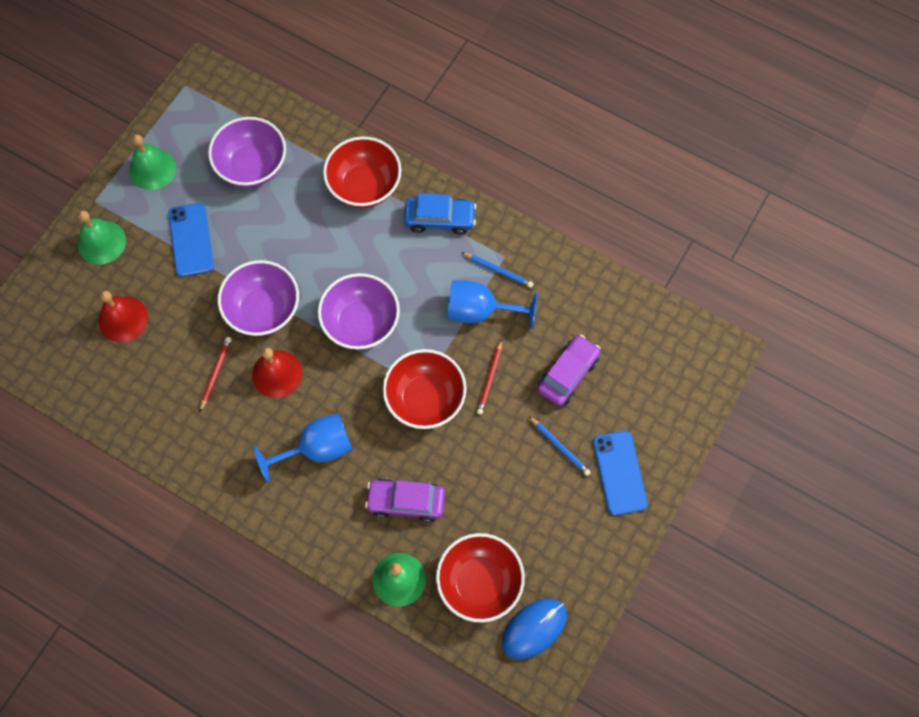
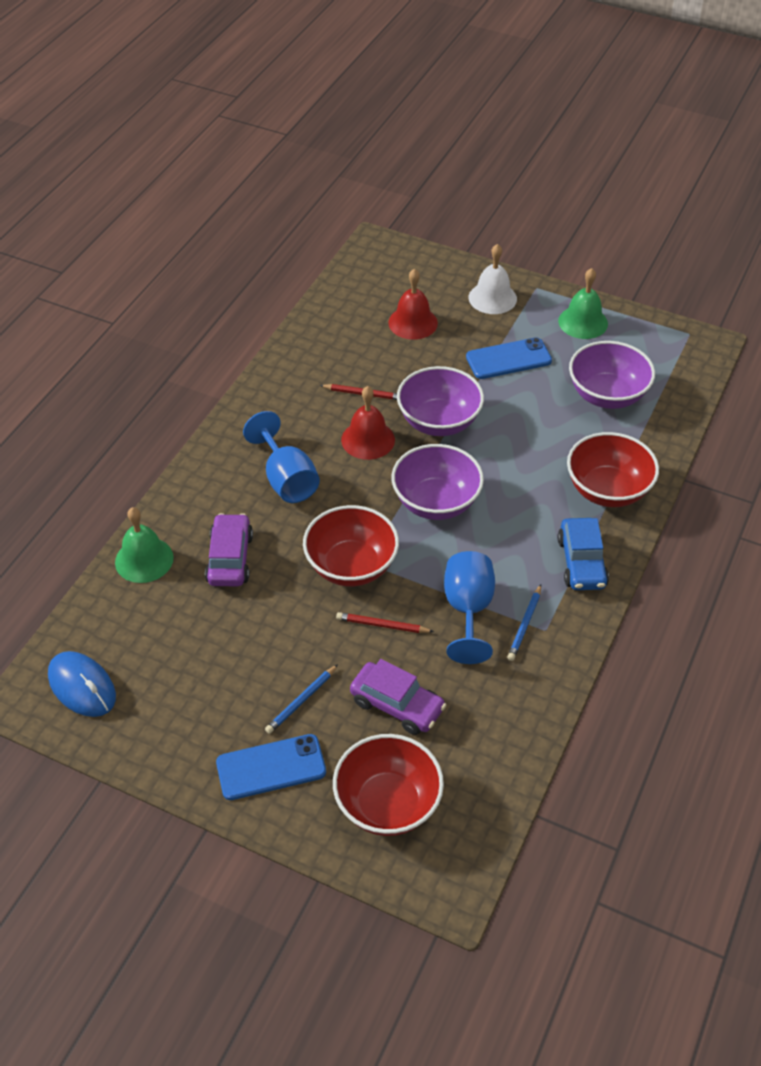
camera: 85 degrees right, 20 degrees down
green bell [78,211,126,264] -> white bell [469,244,517,314]
red bowl [436,533,525,623] -> red bowl moved to [333,734,444,836]

